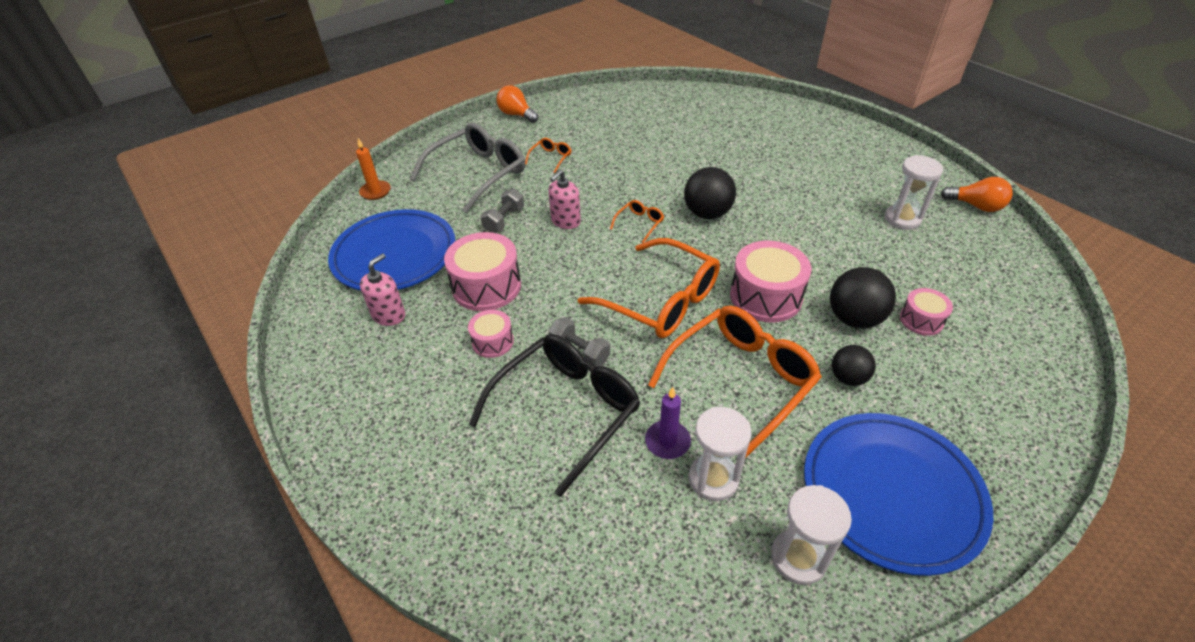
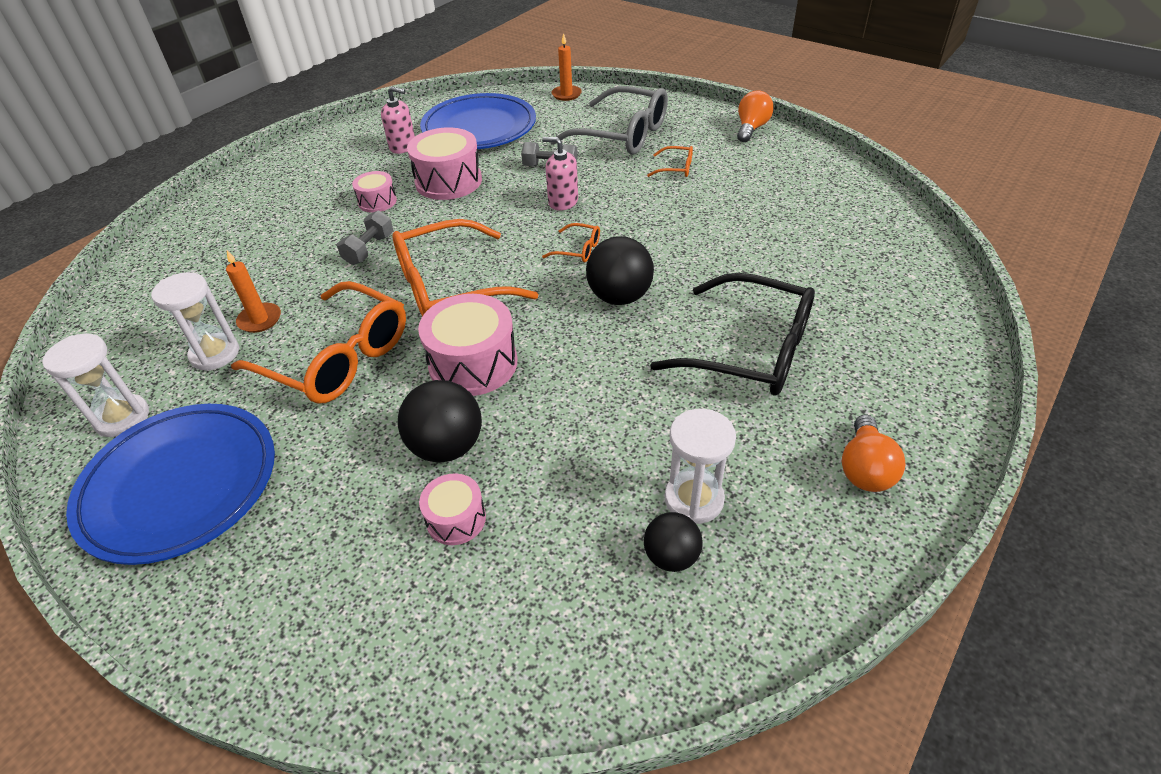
camera: 75 degrees right, 0 degrees up
black glasses [469,334,640,497] -> black glasses moved to [650,273,815,395]
orange glasses [578,238,720,338] -> orange glasses turned 45 degrees clockwise [392,219,538,316]
purple candle [645,387,691,459] -> orange candle [226,250,281,333]
black ball [832,345,876,386] -> black ball moved to [644,512,703,572]
orange light bulb [941,177,1013,212] -> orange light bulb moved to [842,415,906,492]

